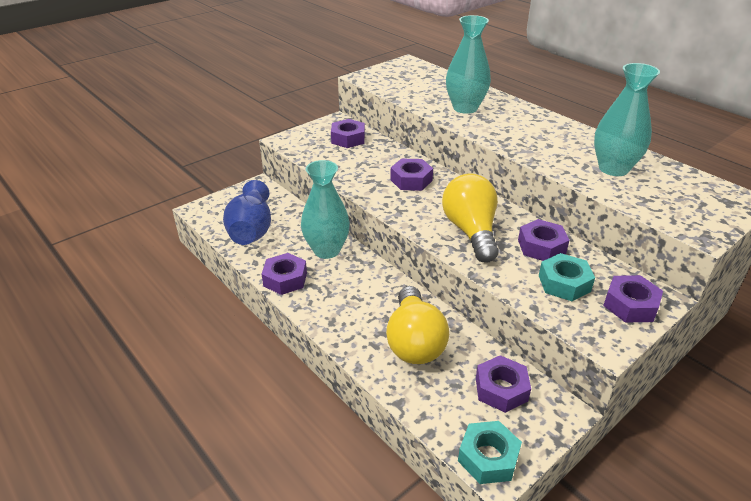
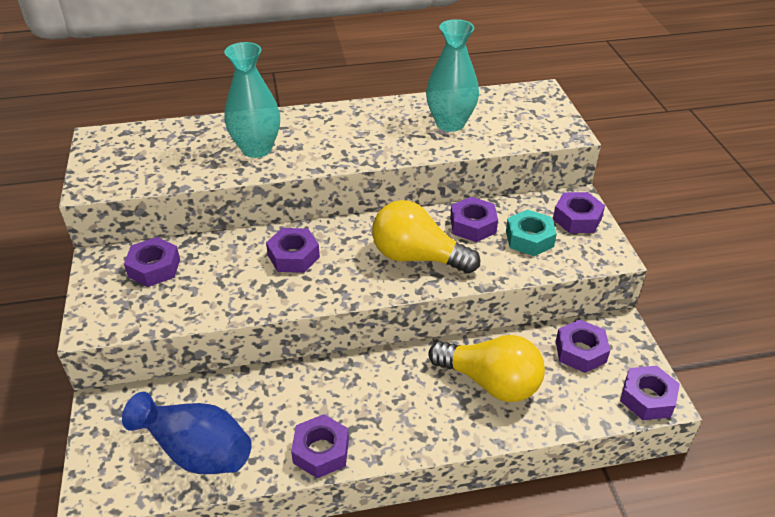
camera: 60 degrees left, 5 degrees up
turquoise vase [301,160,350,259] -> none
turquoise nut [458,421,522,484] -> purple nut [620,366,680,420]

